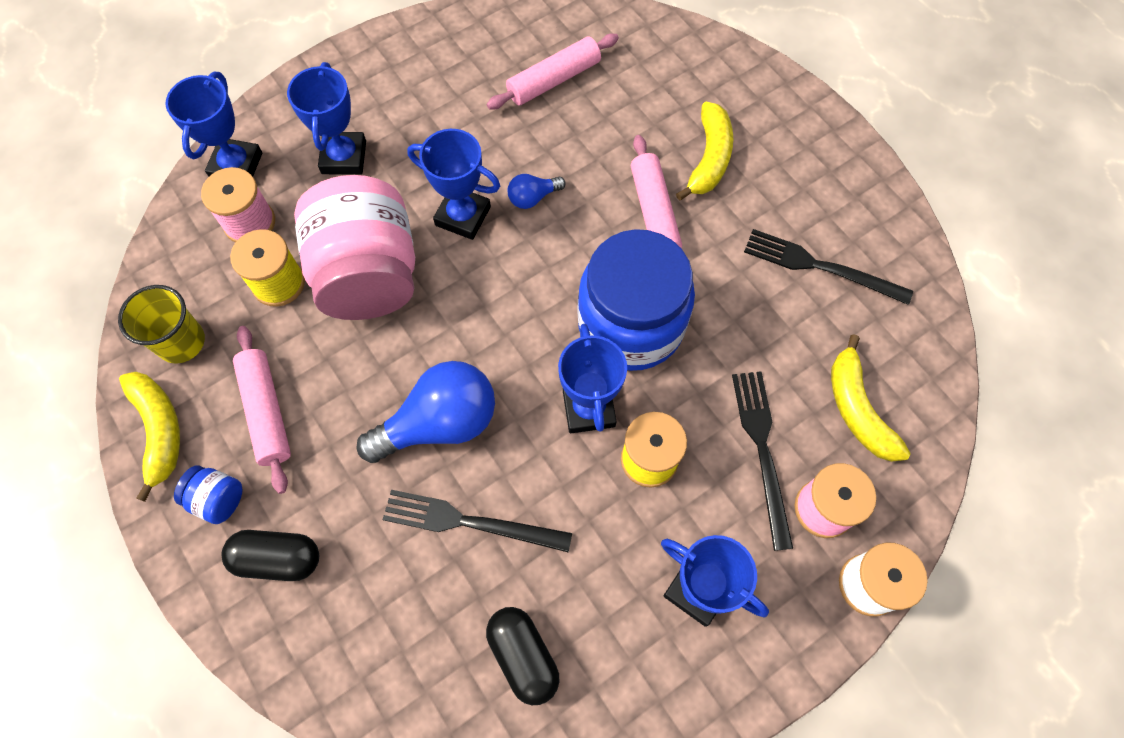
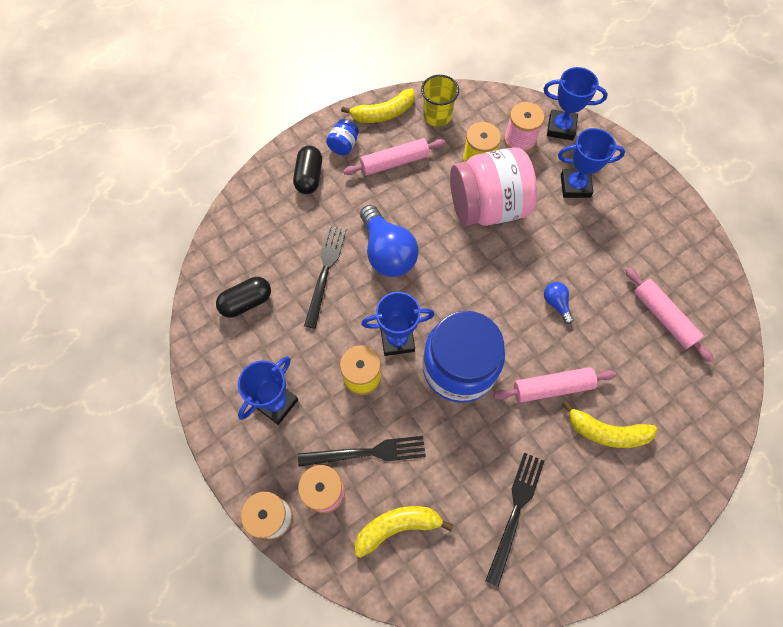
camera: 90 degrees right, 0 degrees up
blue trophy [407,129,500,240] -> none

